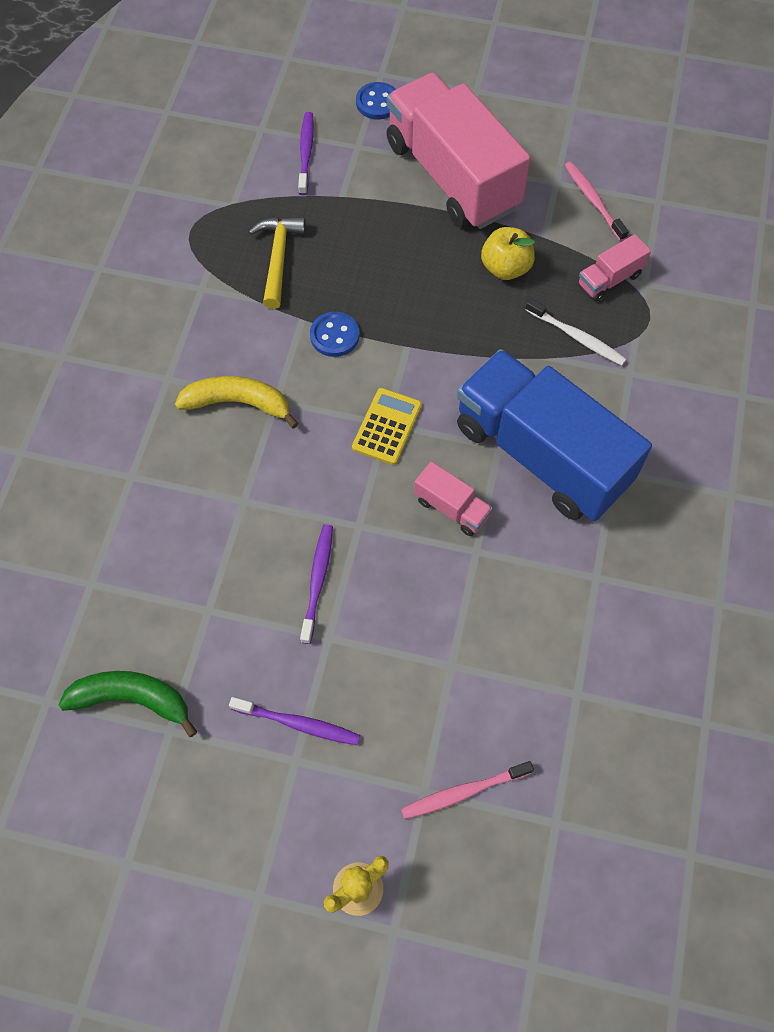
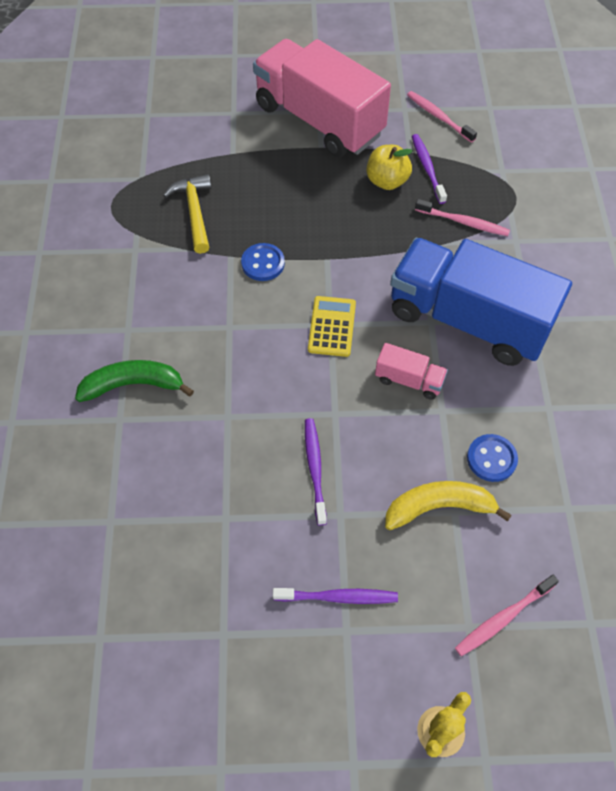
camera: 15 degrees left, 5 degrees down
green banana [59,671,197,737] -> green banana moved to [75,360,194,402]
yellow banana [175,376,299,429] -> yellow banana moved to [385,481,512,530]
purple toothbrush [298,112,314,195] -> purple toothbrush moved to [412,134,447,204]
blue button [356,82,396,119] -> blue button moved to [467,434,518,482]
white toothbrush [526,298,626,366] -> pink toothbrush [415,199,510,236]
pink truck [578,234,651,302] -> none

